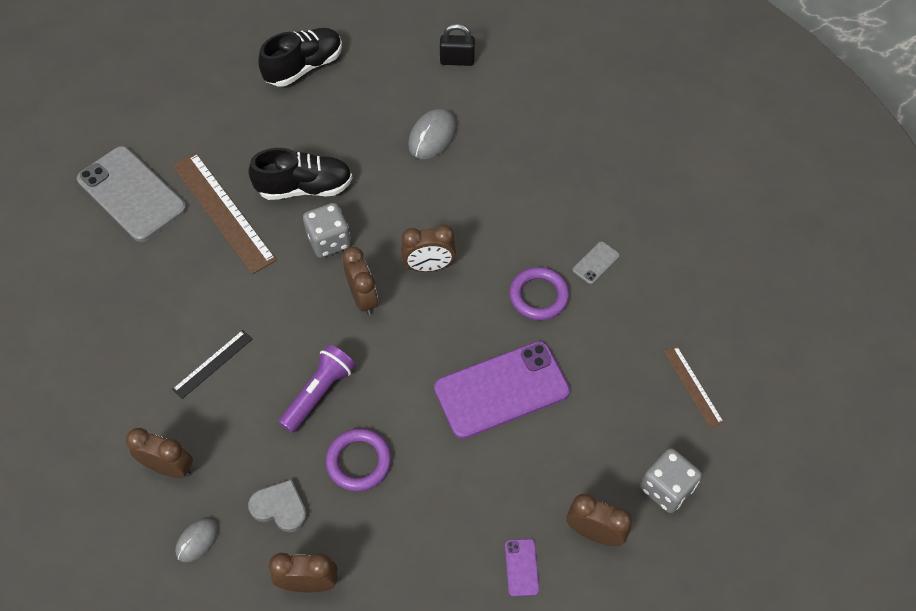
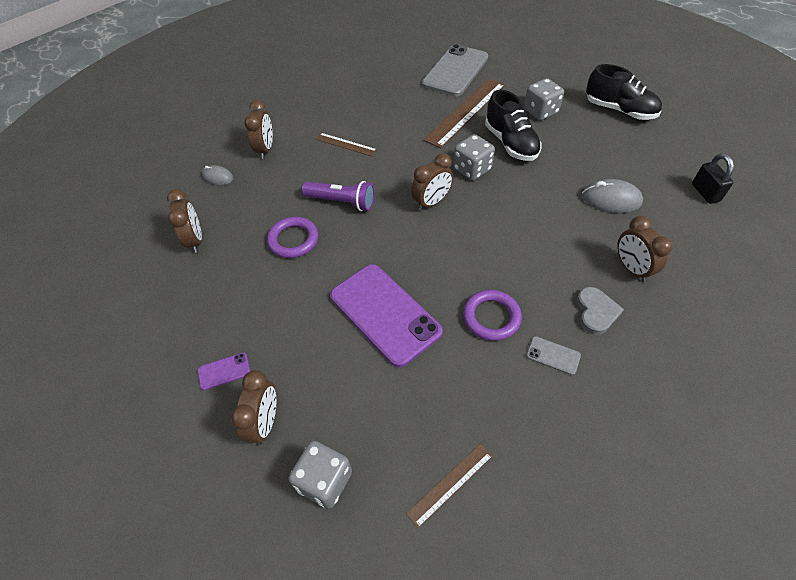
camera: 75 degrees right, 5 degrees down
black ruler [172,330,253,399] -> brown ruler [316,133,377,156]
grey heart [248,479,307,532] -> grey heart moved to [577,287,624,335]
brown clock [401,225,456,272] -> brown clock moved to [617,216,673,282]
none -> grey dice [524,78,564,120]

